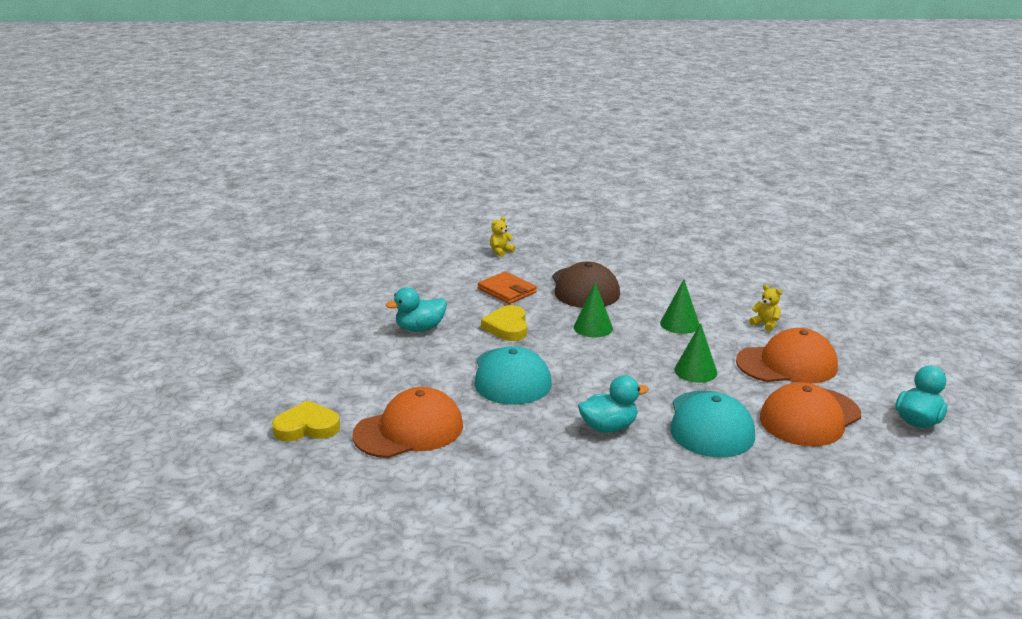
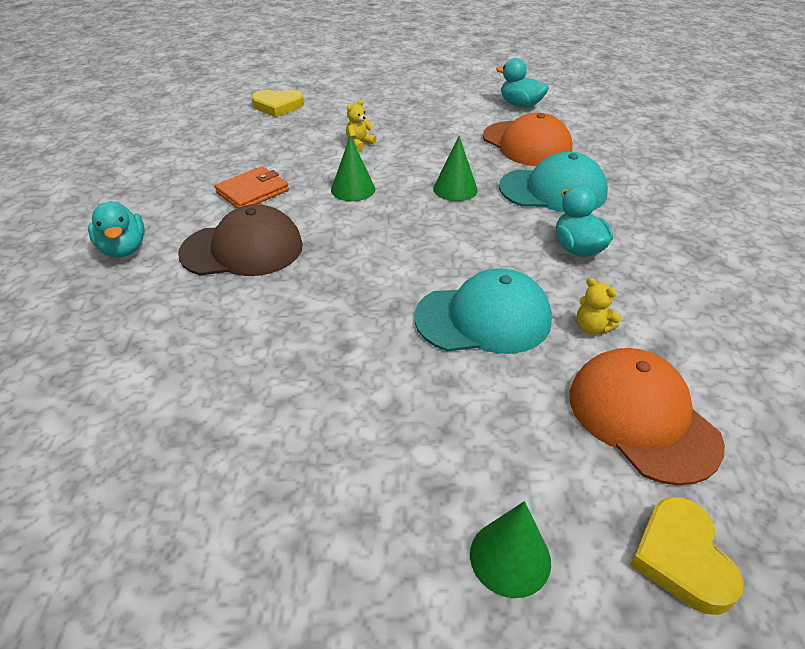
camera: 90 degrees left, 15 degrees up
turquoise duck [386,287,447,332] -> turquoise duck moved to [88,201,145,258]
orange wallet [478,272,537,304] -> orange wallet moved to [214,166,289,208]
yellow heart [481,305,527,341] -> yellow heart moved to [251,89,304,117]
yellow teddy bear [490,217,516,257] -> yellow teddy bear moved to [577,278,621,334]
green cone [574,282,613,337] -> green cone moved to [470,501,551,598]
orange cap [736,328,838,384] -> none

